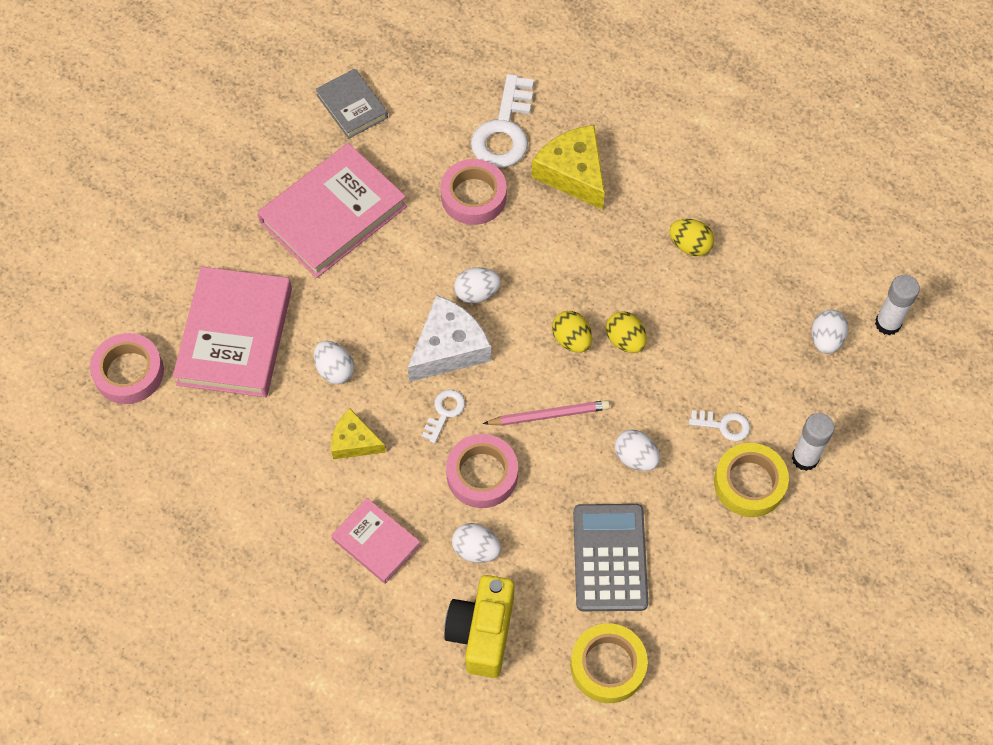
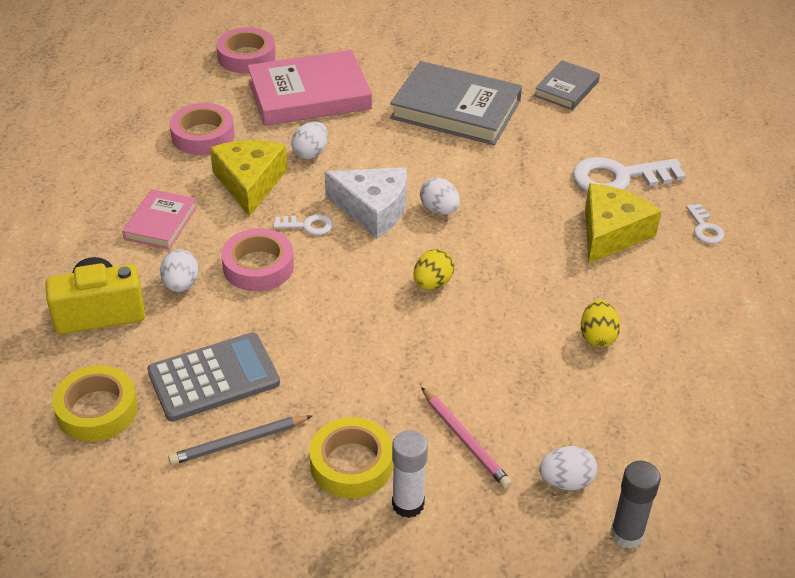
camera: 65 degrees right, 20 degrees down
pink book [257,143,407,278] -> grey book [390,61,522,145]
yellow cheese [331,409,386,459] -> yellow cheese [210,140,288,217], size x1.64
pink tape [441,159,507,225] -> pink tape moved to [170,103,235,155]
pink pencil [483,400,610,426] -> pink pencil moved to [421,387,512,489]
yellow egg [606,311,647,353] -> none
white egg [615,430,660,471] -> none
white key [689,410,750,441] -> white key moved to [686,204,724,244]
white glue stick [875,275,920,335] -> grey glue stick [611,461,661,549]
none -> grey pencil [168,415,312,465]

